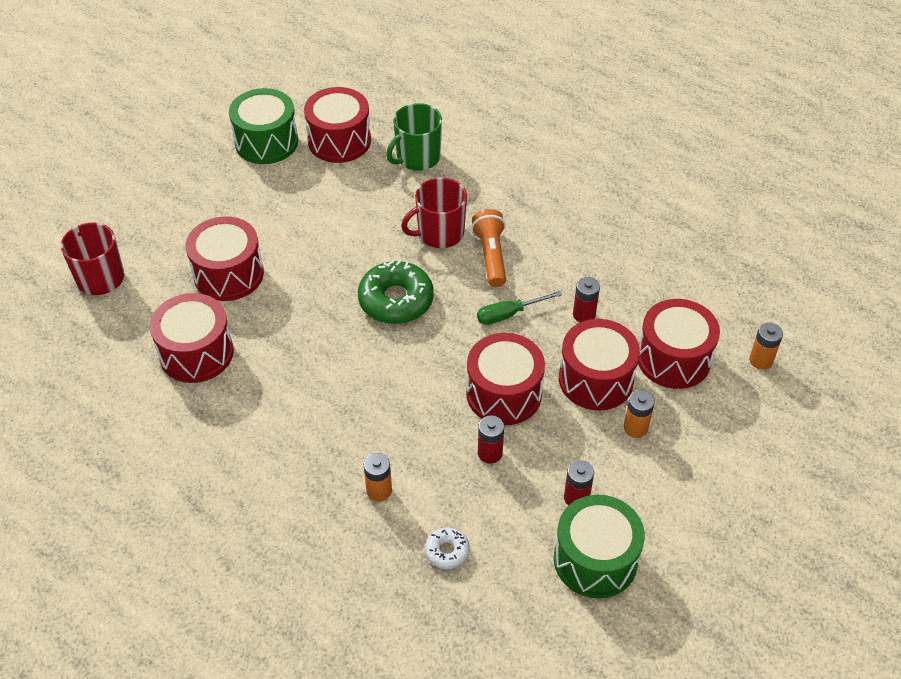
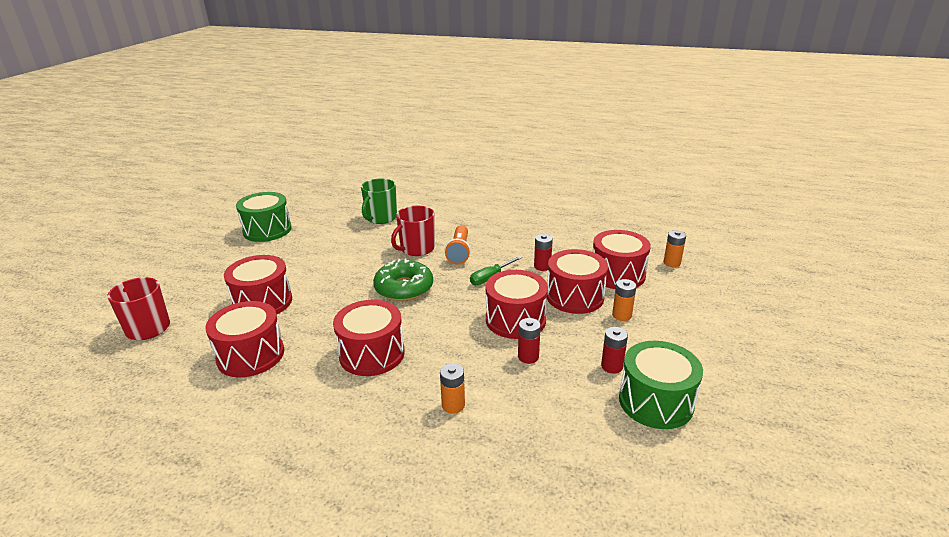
camera: 20 degrees left, 20 degrees down
red drum [304,87,371,163] -> red drum moved to [333,300,405,376]
white donut [425,527,470,569] -> none
orange flashlight [471,209,506,287] -> orange flashlight turned 150 degrees counterclockwise [445,225,471,264]

